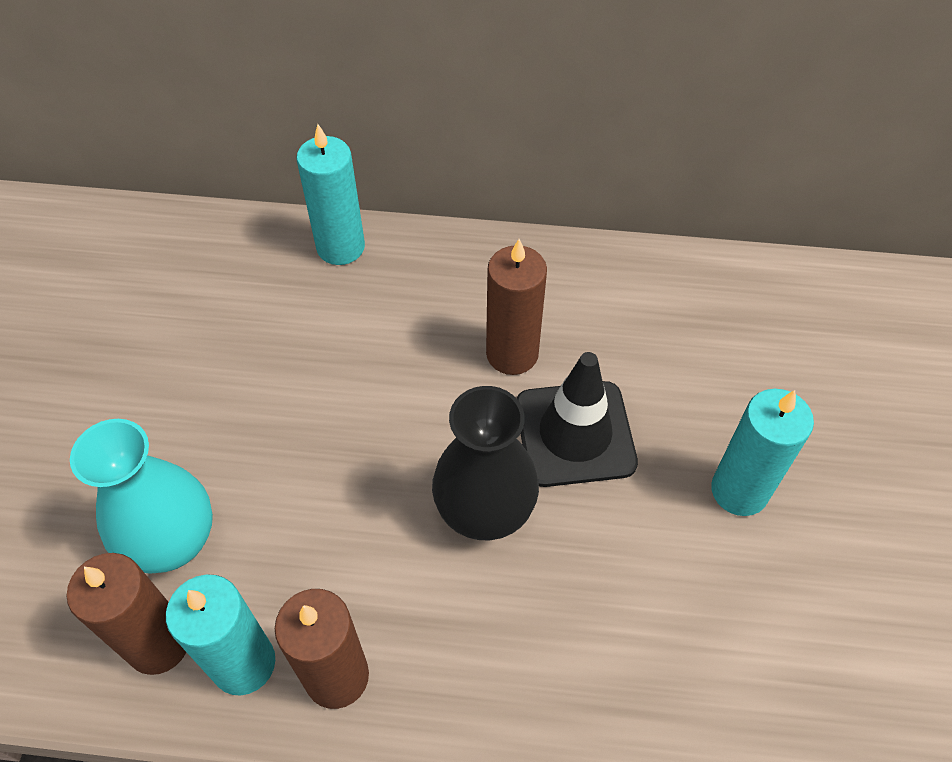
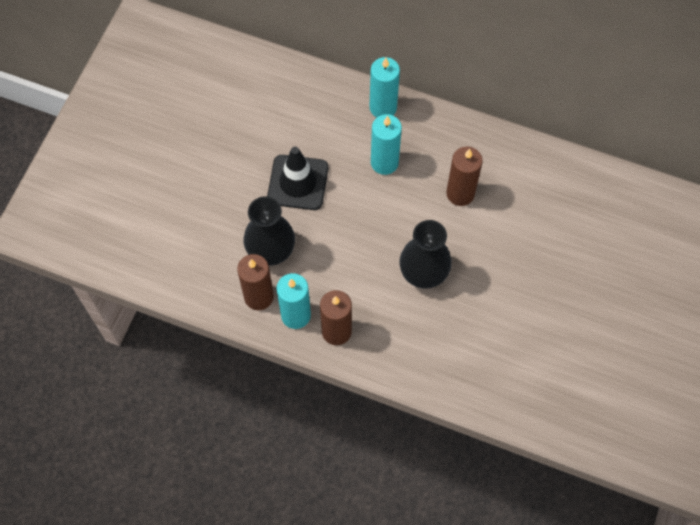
camera: 15 degrees right, 10 degrees up
turquoise vase [70,419,213,574] -> black vase [243,196,295,266]
black traffic cone [516,352,638,487] -> black traffic cone moved to [267,147,328,210]
turquoise candle [711,389,814,516] -> turquoise candle moved to [371,114,402,175]

